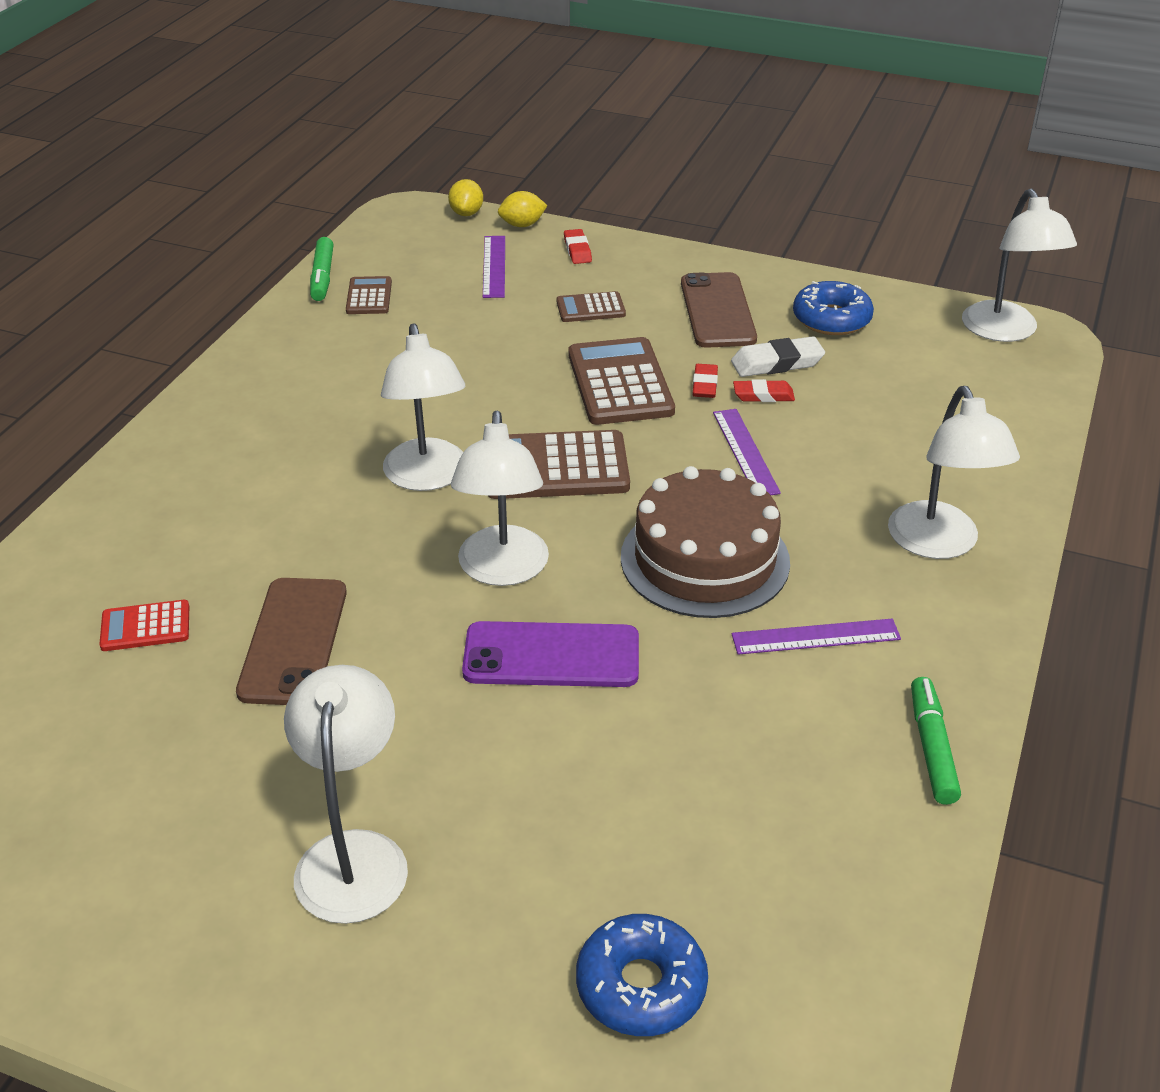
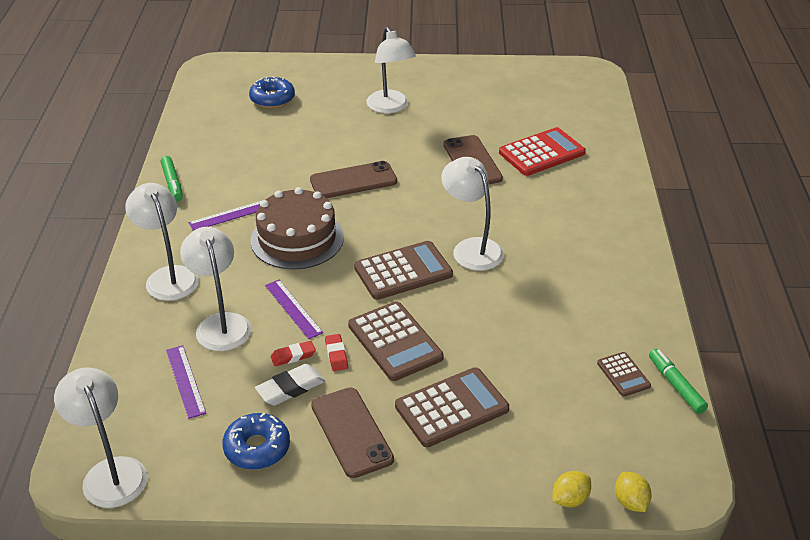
camera: 160 degrees right, 0 degrees up
red calculator [99,600,189,651] -> red calculator [499,127,586,176], size x1.88
white lamp [451,411,549,586] -> white lamp moved to [180,227,251,351]
purple phone [462,621,639,687] -> brown phone [310,161,397,198]
purple ruler [483,236,505,298] -> purple ruler moved to [166,345,206,419]
brown calculator [556,291,626,322] -> brown calculator [395,367,509,447], size x1.88
red eraser [564,229,592,264] -> none

